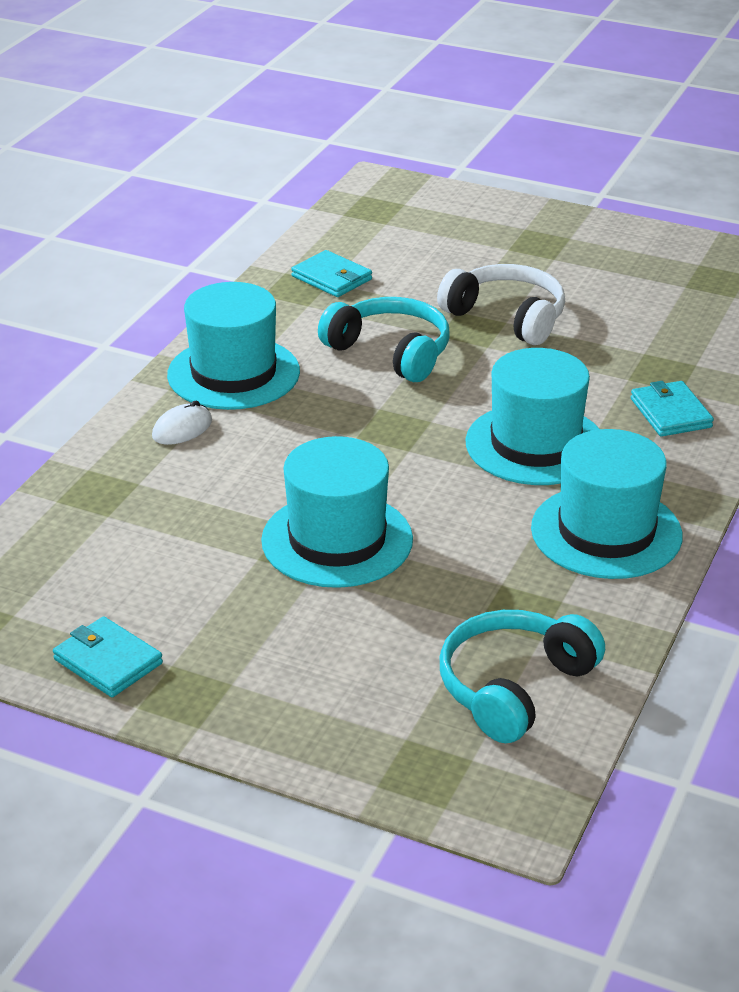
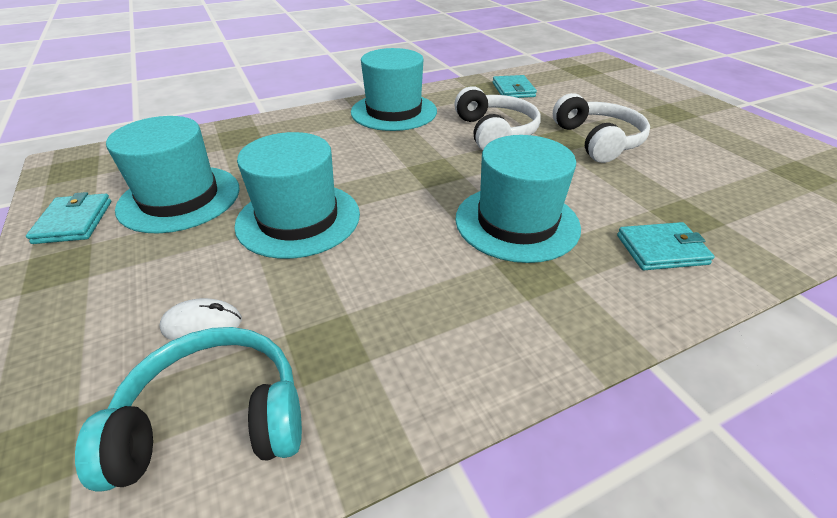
camera: 40 degrees right, 5 degrees up
white mouse [152,401,212,445] -> white mouse moved to [159,298,242,340]
turquoise headphones [318,297,450,382] -> white headphones [454,86,540,151]
turquoise hat [531,429,683,579] -> turquoise hat moved to [106,116,240,234]
turquoise wallet [631,381,714,437] -> turquoise wallet turned 60 degrees clockwise [617,222,715,270]

